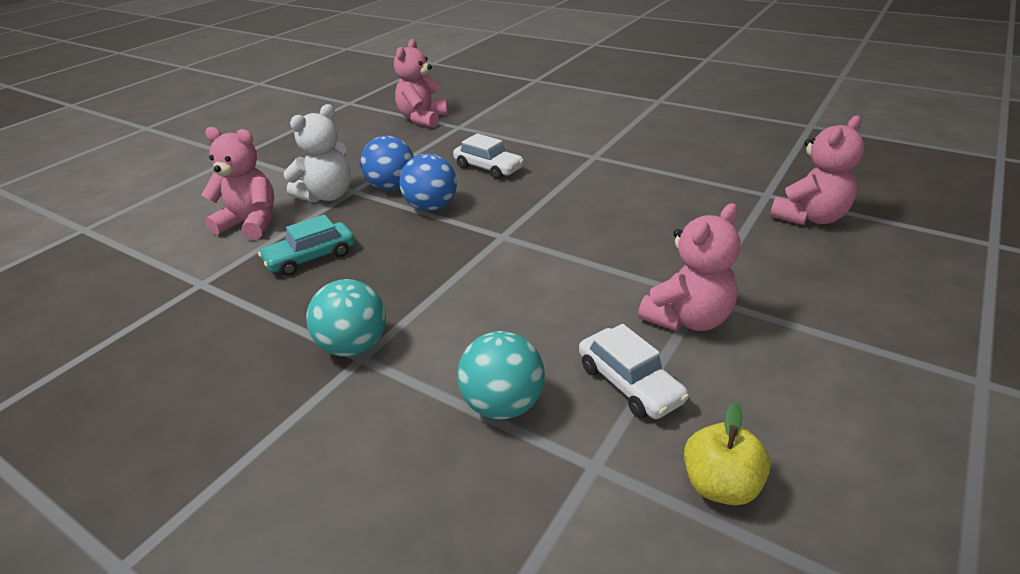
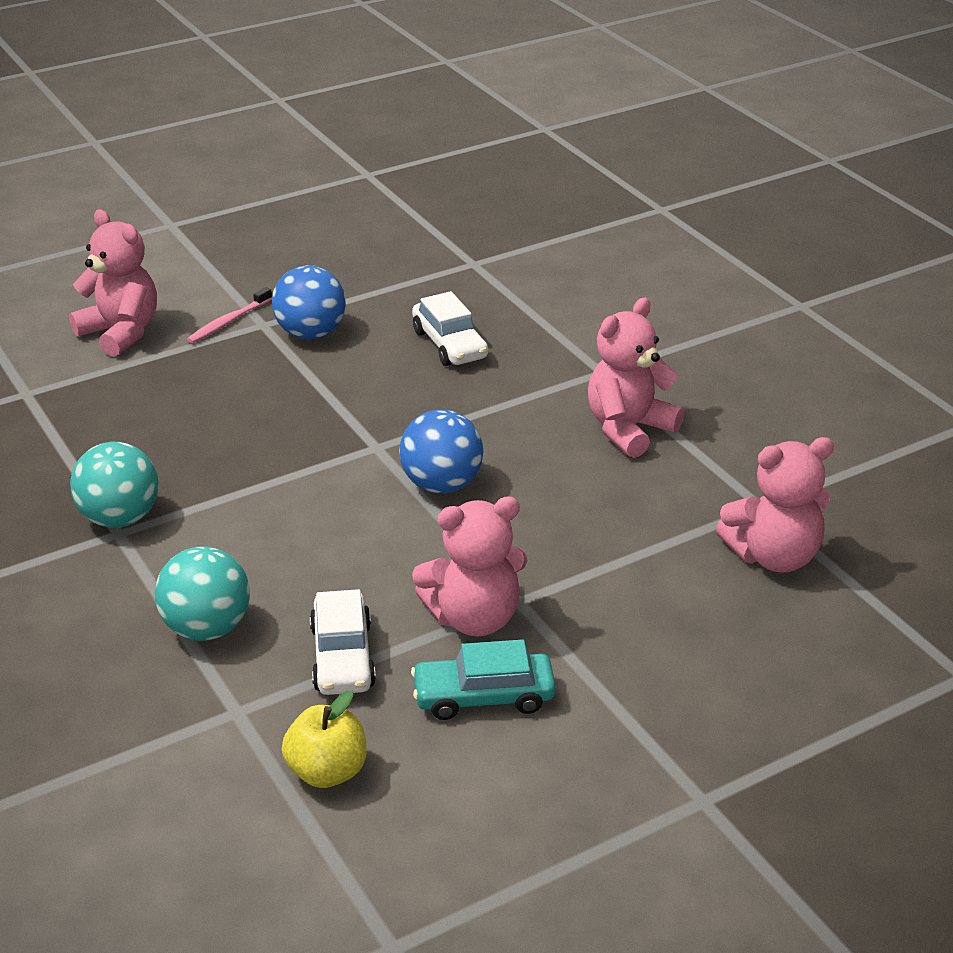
camera: 25 degrees right, 0 degrees up
turquoise car [258,214,355,276] -> turquoise car moved to [411,639,556,720]
white teddy bear [284,104,351,203] -> pink toothbrush [187,287,272,343]
pink teddy bear [394,39,449,128] -> pink teddy bear moved to [588,298,685,458]
blue ball [399,153,457,211] -> blue ball moved to [399,409,483,493]

